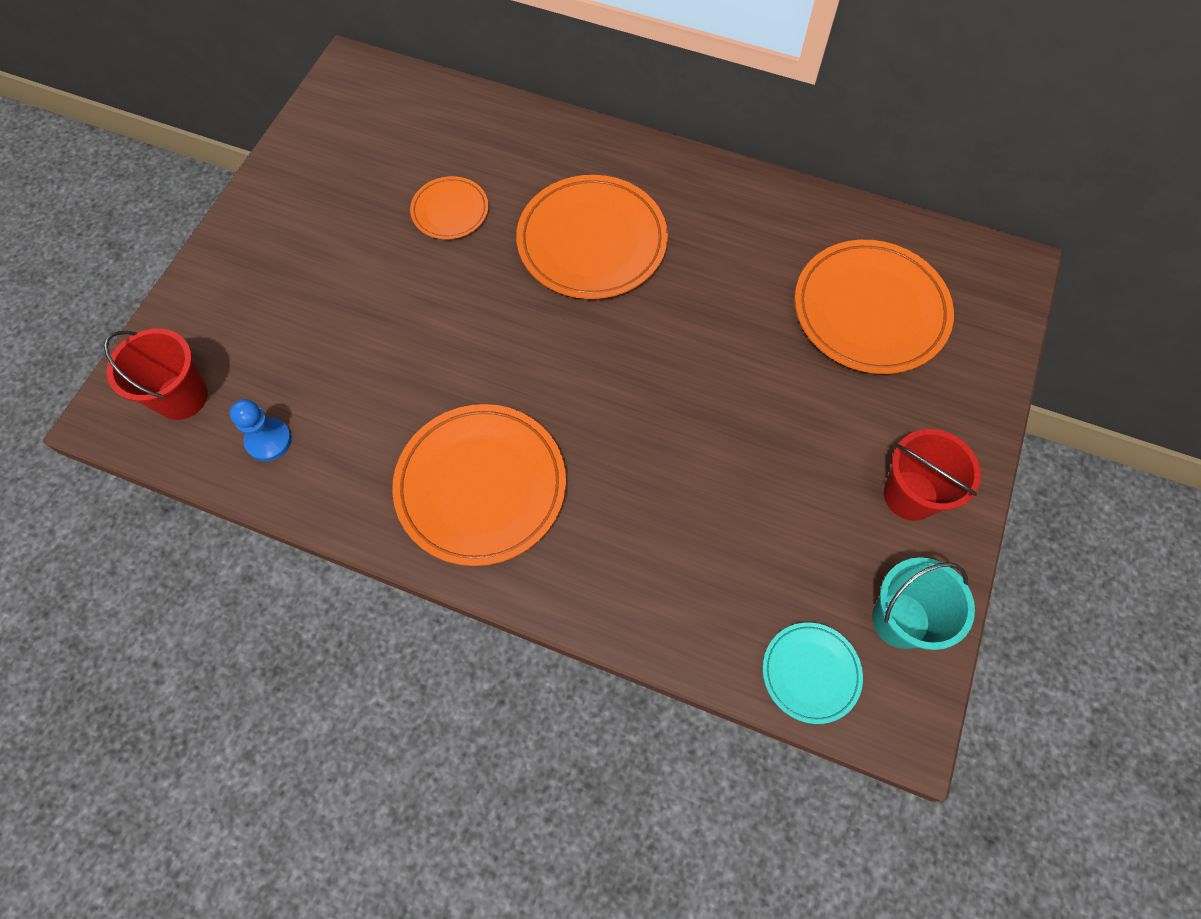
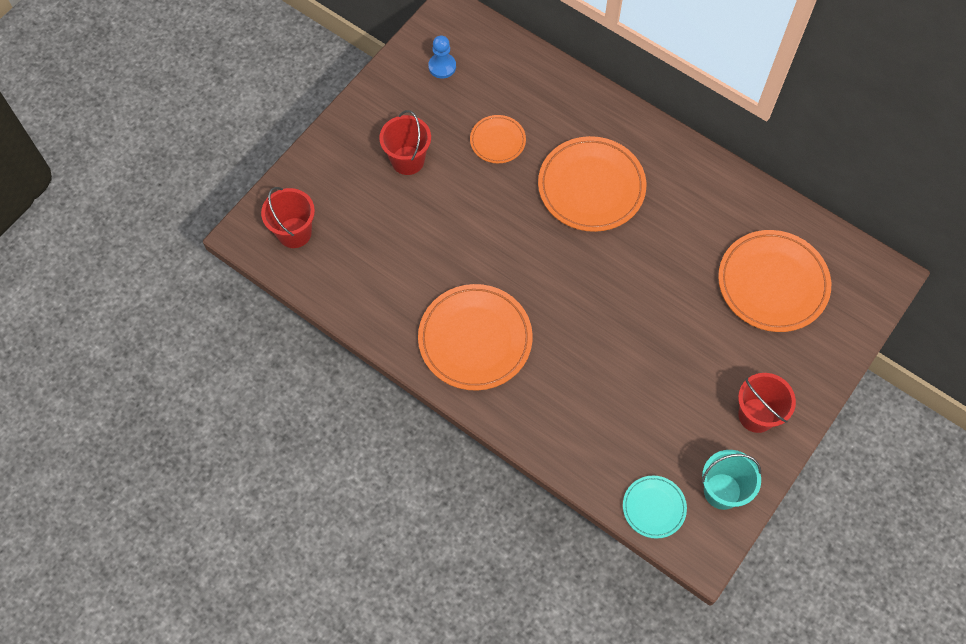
camera: 15 degrees right, 0 degrees up
blue pawn [230,399,292,461] -> blue pawn moved to [428,36,456,79]
none -> red bucket [379,110,431,175]

